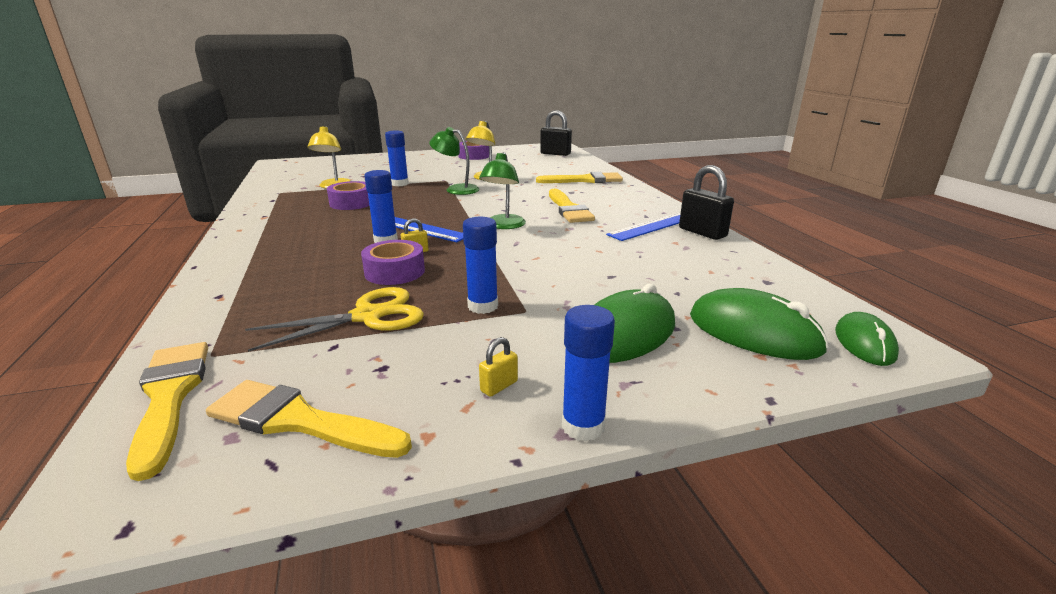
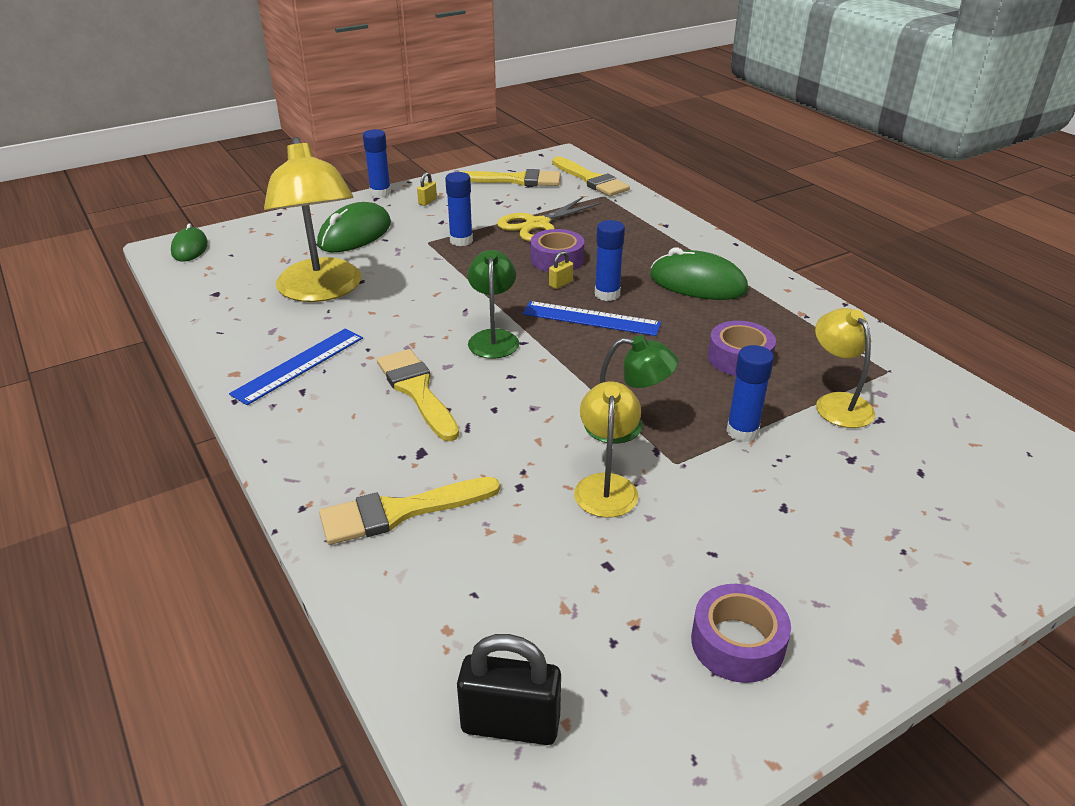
camera: 165 degrees right, 10 degrees up
black padlock [679,165,734,240] -> none
green mouse [690,288,829,360] -> green mouse moved to [650,247,748,300]
none -> yellow lamp [264,137,361,302]

